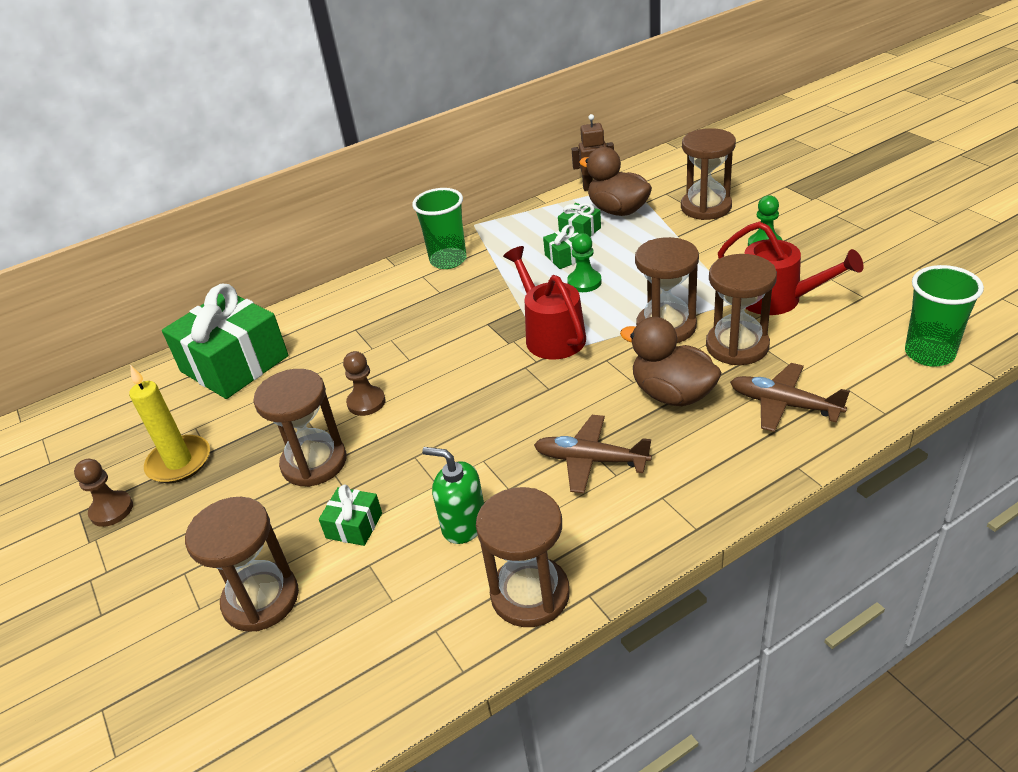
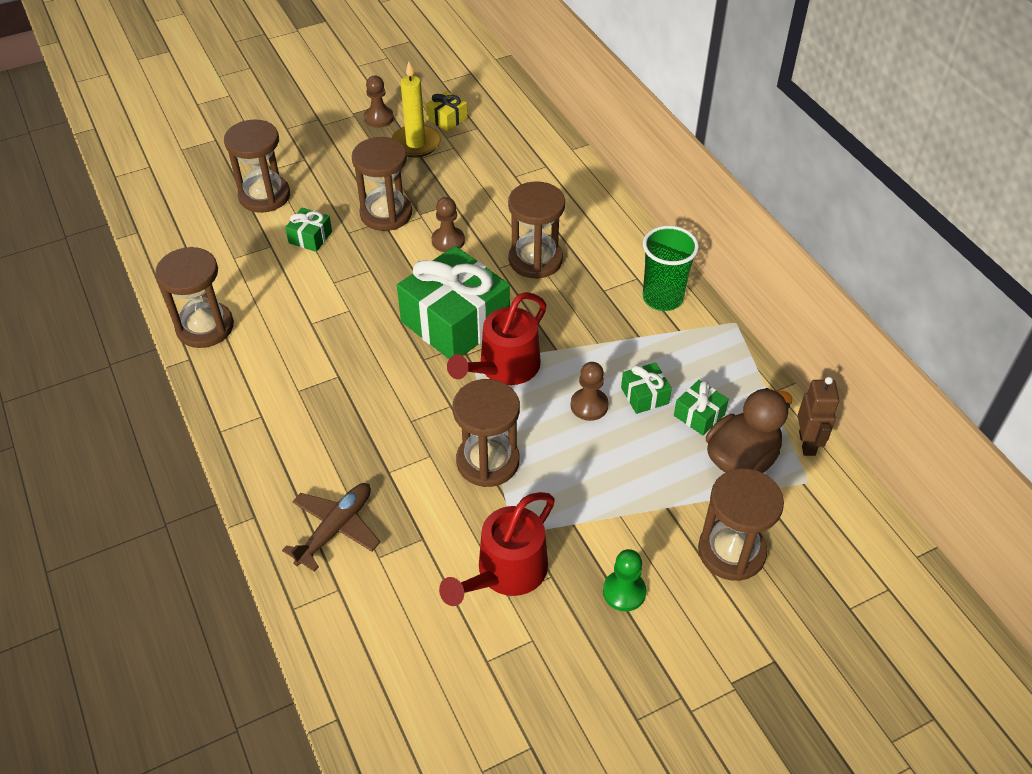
camera: 90 degrees right, 10 degrees up
green gift [162,284,288,399] -> green gift moved to [397,246,510,359]
green soap dispenser [422,447,484,544] -> none
red watering can [503,246,586,360] -> red watering can turned 150 degrees clockwise [447,292,546,385]
brown plane [534,415,652,494] -> none
green pawn [567,233,602,292] -> brown pawn [571,362,609,421]
brown duck [620,317,722,406] -> none
brown hourglass [706,254,777,365] -> brown hourglass moved to [508,181,565,279]
green cup [905,265,984,367] -> none
none -> yellow gift [426,91,467,132]

